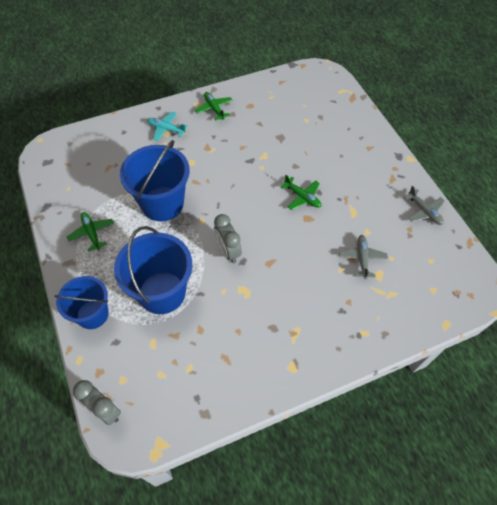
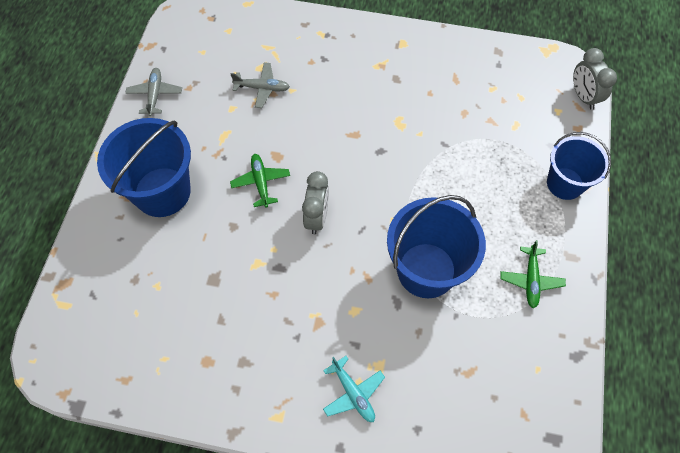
camera: 145 degrees left, 5 degrees up
blue bucket [114,226,192,314] -> blue bucket moved to [97,118,191,217]
green plane [195,92,233,120] -> none
grey clock [214,214,242,263] -> grey clock moved to [302,171,329,235]
grey plane [339,235,388,279] -> grey plane turned 120 degrees counterclockwise [230,62,290,108]

